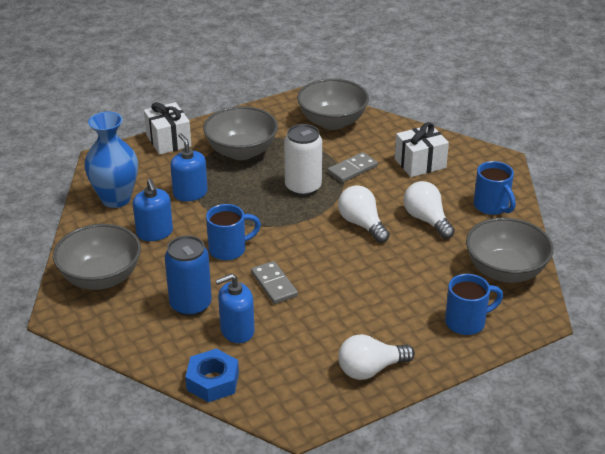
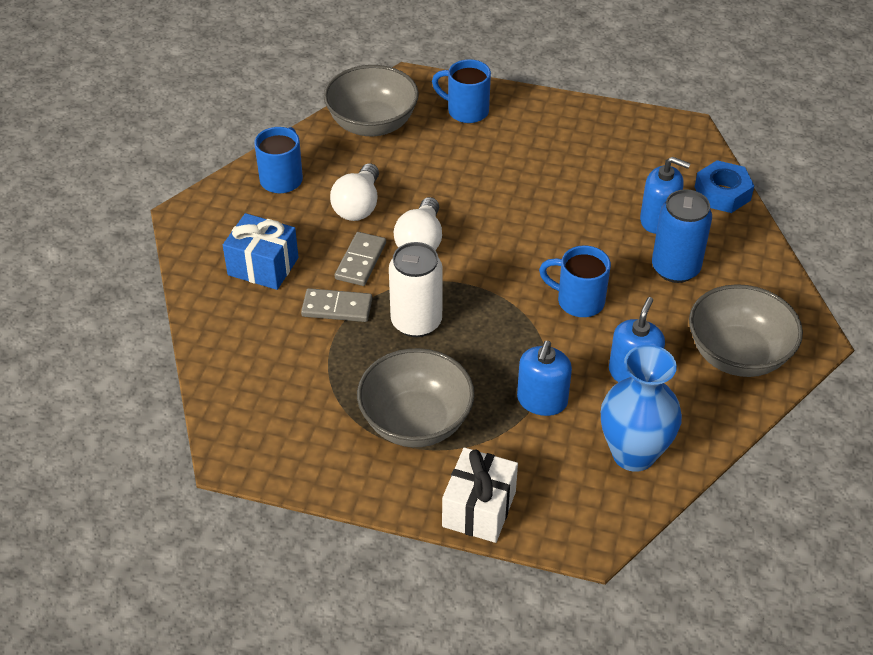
camera: 135 degrees left, 10 degrees up
grey domino [251,261,298,304] -> grey domino moved to [335,232,386,286]
grey bowl [297,79,369,130] -> none
white light bulb [338,334,415,380] -> none
white gift [395,122,449,177] -> blue gift [223,213,299,290]

